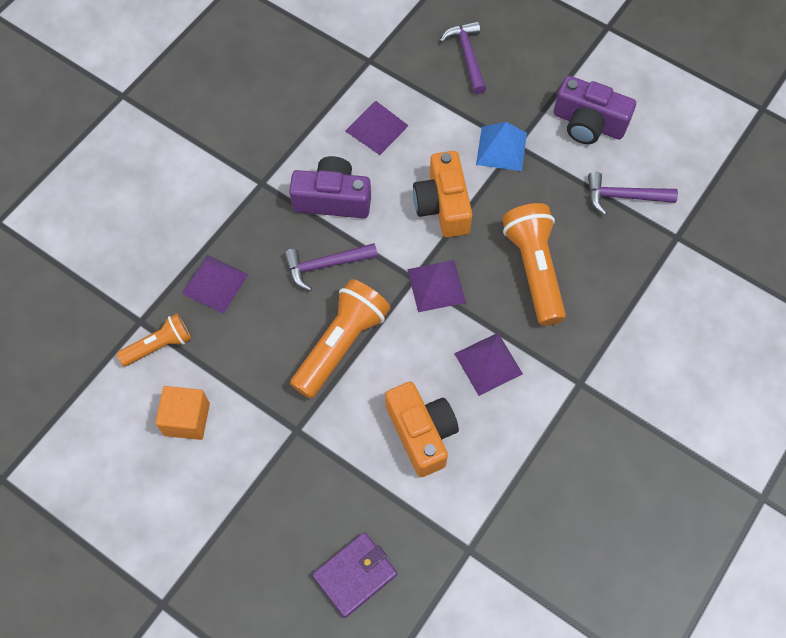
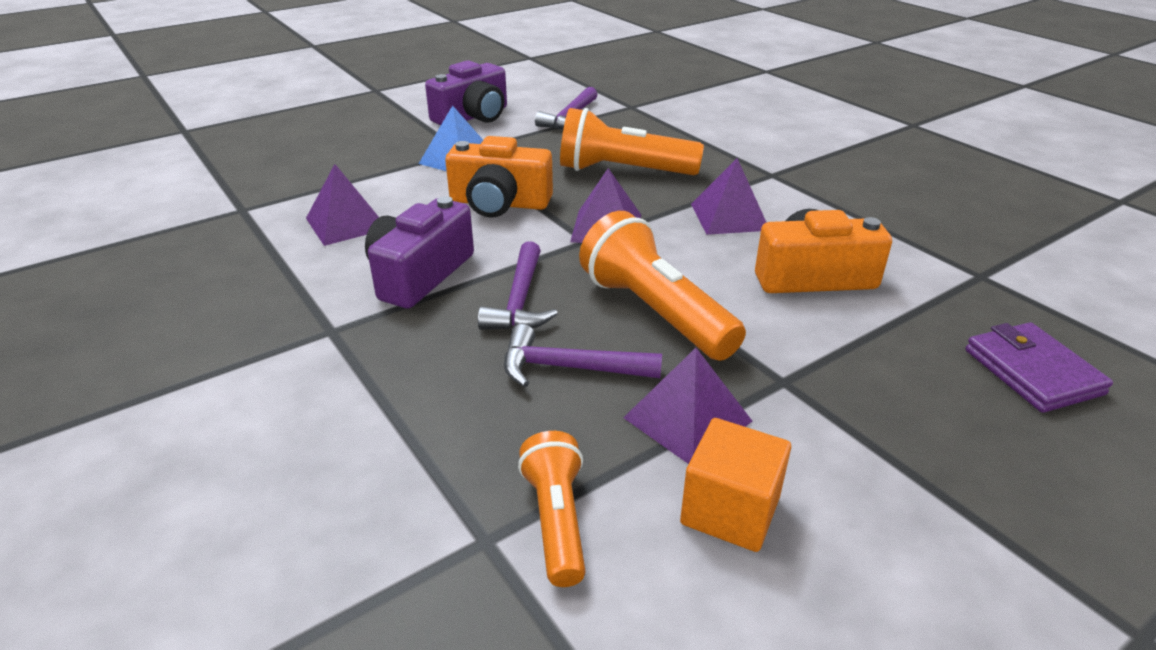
camera: 70 degrees left, 30 degrees down
purple pyramid [182,255,249,314] -> purple pyramid moved to [623,348,752,464]
purple hammer [440,21,486,94] -> purple hammer moved to [504,324,662,387]

